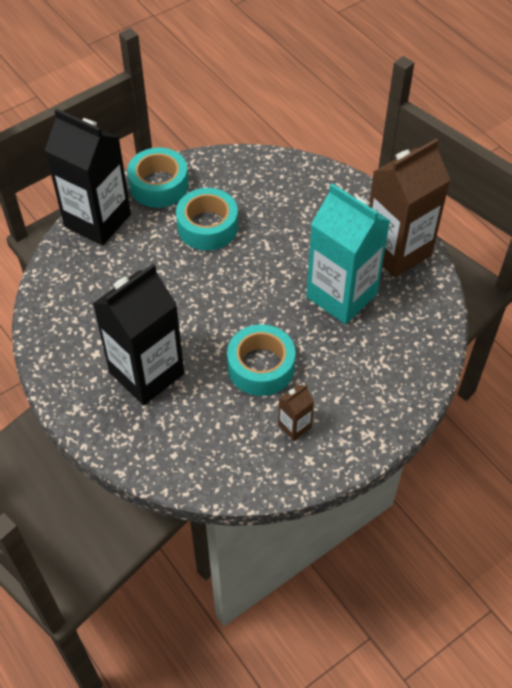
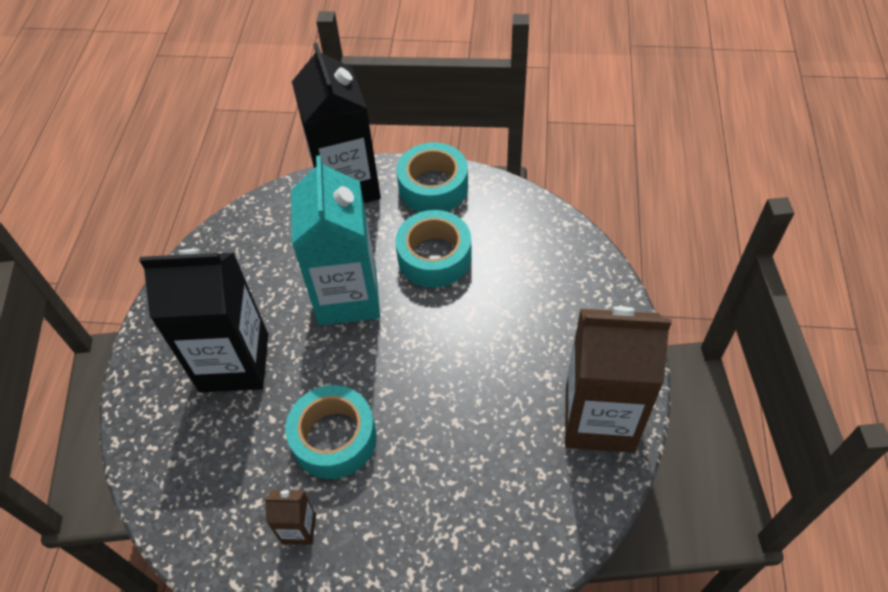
camera: 45 degrees right, 0 degrees up
turquoise carton [306,183,390,324] -> turquoise carton moved to [291,155,380,325]

